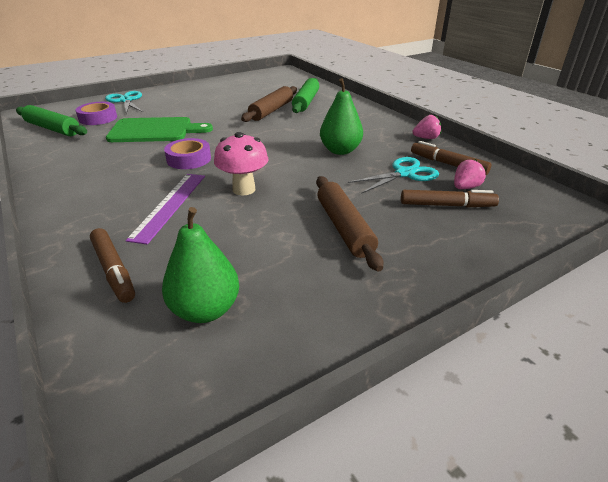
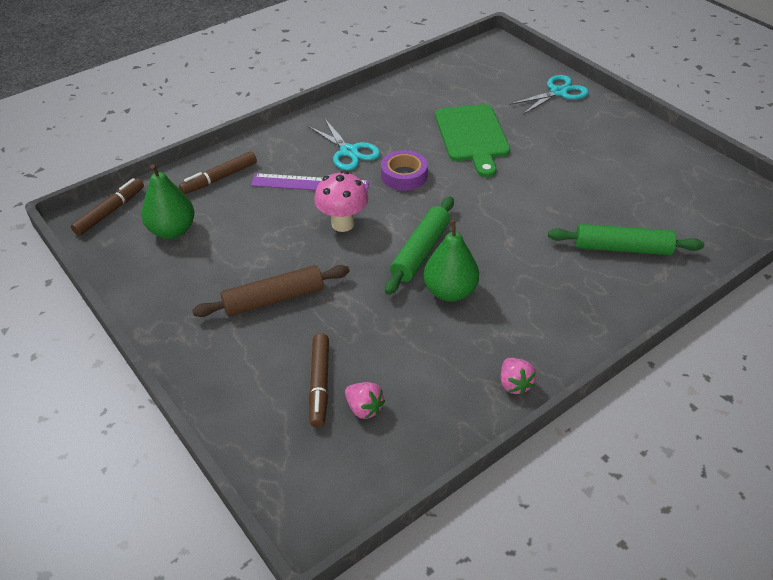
camera: 85 degrees right, 10 degrees up
green rolling pin [16,105,87,136] -> green rolling pin moved to [385,197,454,295]
purple tape [75,102,117,125] -> none
brown rolling pin [241,86,297,122] -> none
turquoise scissors [348,157,439,194] -> turquoise scissors moved to [308,118,380,170]
brown marker [411,141,491,175] -> brown marker moved to [71,178,144,236]

